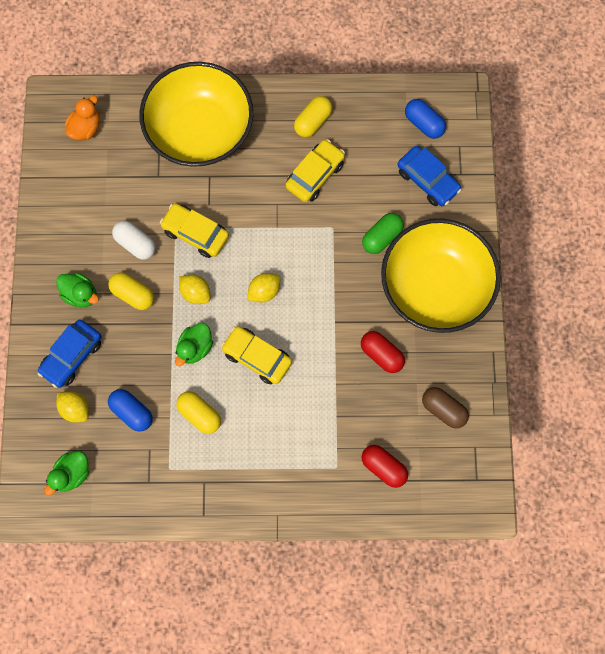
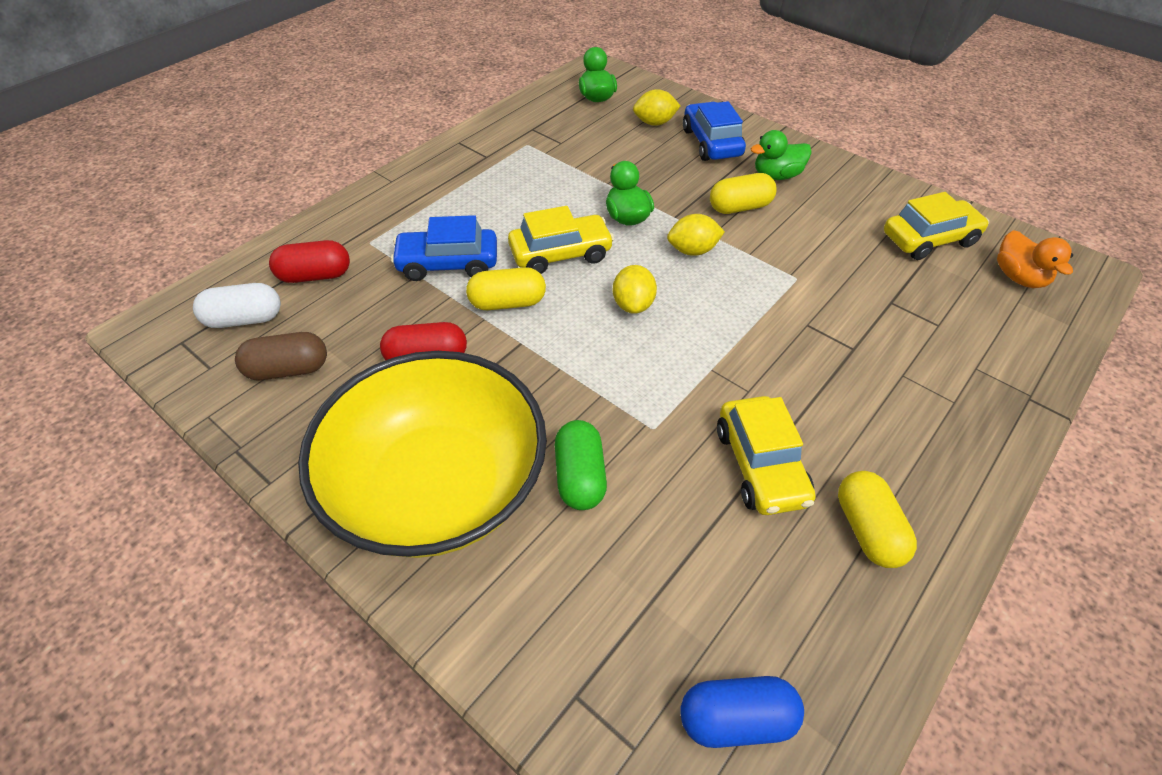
camera: 130 degrees right, 25 degrees down
blue capsule [108,389,153,432] -> none
white capsule [112,221,156,260] -> white capsule moved to [193,283,281,328]
yellow bowl [139,62,253,167] -> none
yellow car [160,203,229,258] -> yellow car moved to [884,192,989,260]
yellow capsule [176,391,221,434] -> yellow capsule moved to [466,267,546,310]
blue car [398,146,462,206] -> blue car moved to [391,215,497,281]

